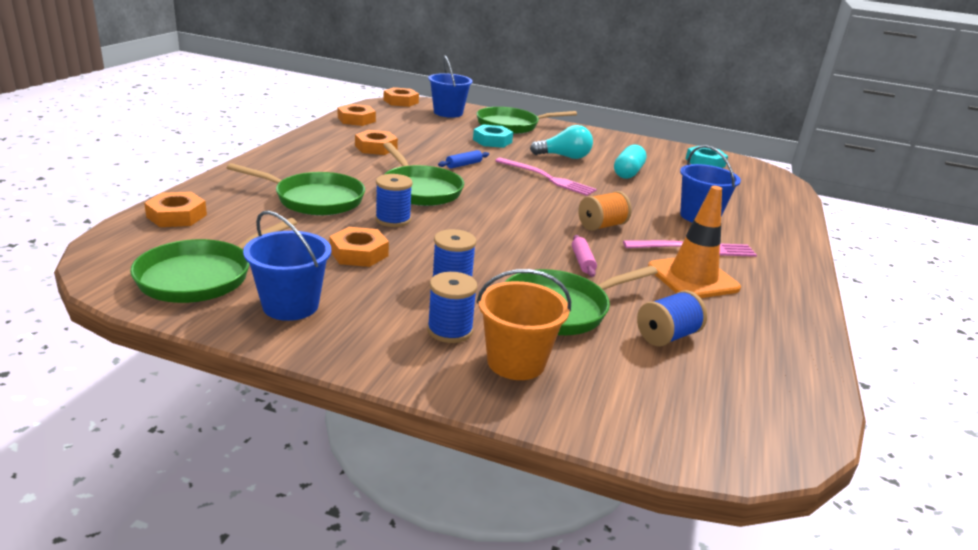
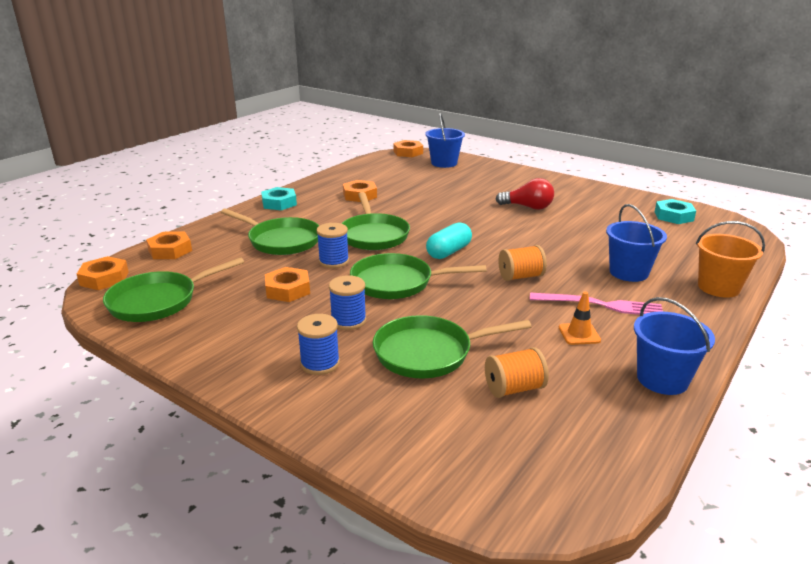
camera: 20 degrees right, 0 degrees up
blue bucket [243,211,331,321] -> blue bucket moved to [634,297,715,395]
orange nut [338,104,376,126] -> orange nut moved to [77,256,129,290]
blue rolling pin [438,150,489,168] -> none
turquoise nut [473,124,513,148] -> turquoise nut moved to [261,187,297,210]
orange bucket [476,269,571,380] -> orange bucket moved to [696,221,765,298]
green pan [477,107,577,134] -> green pan moved to [350,253,486,299]
pink fork [495,158,597,196] -> none
turquoise light bulb [530,125,593,159] -> red light bulb [496,178,554,210]
pink rolling pin [572,235,597,277] -> none
turquoise capsule [614,144,646,179] -> turquoise capsule moved to [426,222,472,259]
blue spool [637,290,707,346] -> orange spool [485,347,549,398]
orange traffic cone [648,186,741,298] -> orange traffic cone [559,292,601,345], size x0.51

